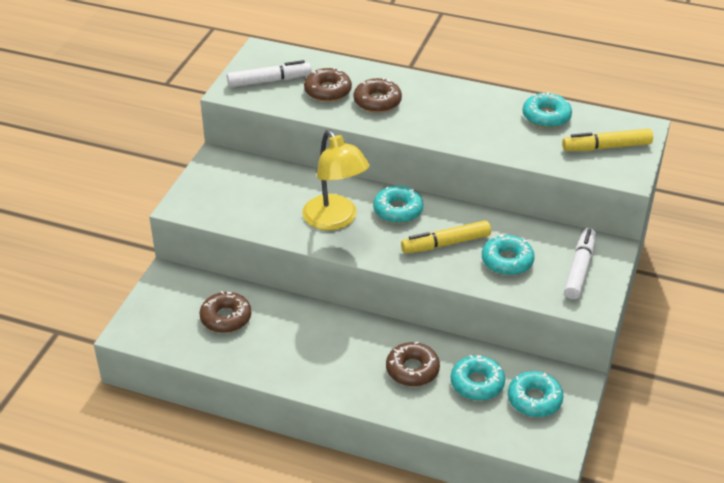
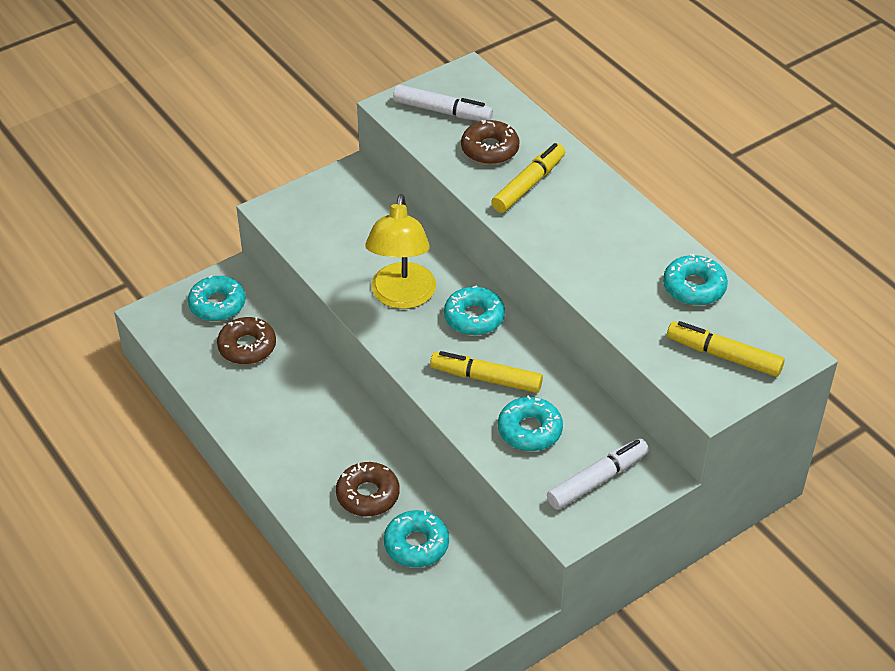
camera: 35 degrees right, 5 degrees up
brown donut [354,77,402,113] -> yellow marker [491,143,565,213]
turquoise donut [508,371,564,417] -> turquoise donut moved to [188,275,246,321]

